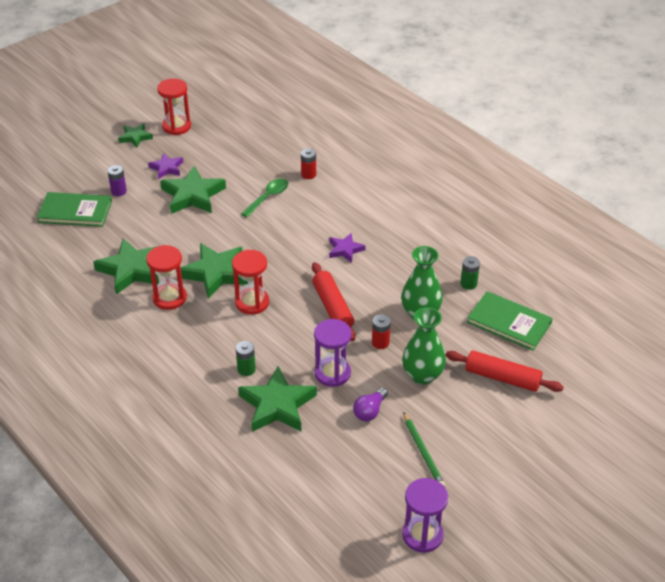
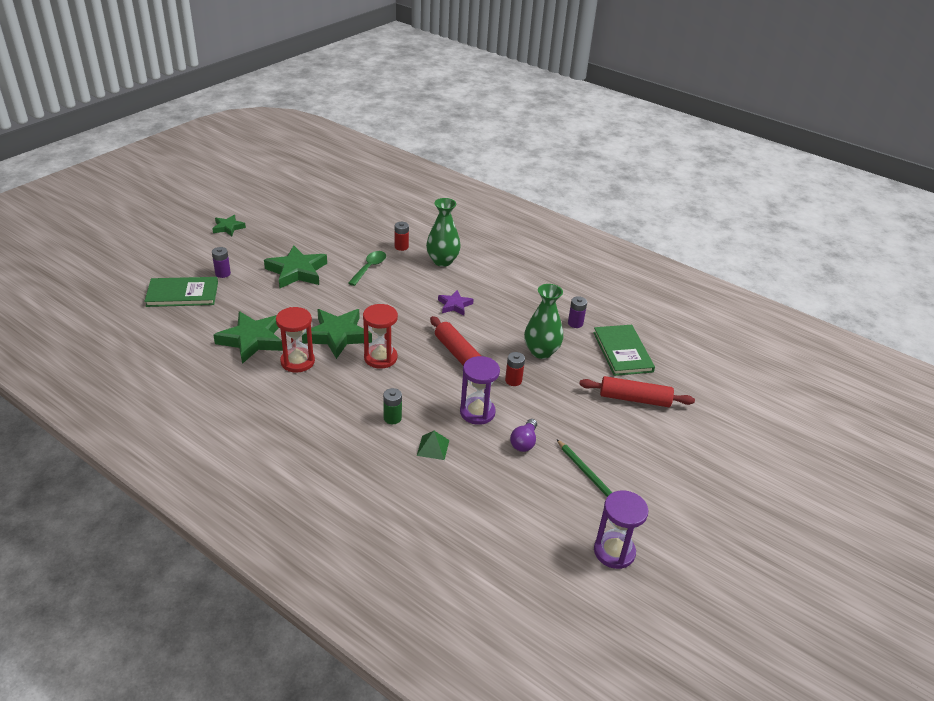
camera: 15 degrees left, 5 degrees down
purple star [148,153,183,179] -> none
red hourglass [157,78,191,135] -> none
green star [238,366,317,432] -> green pyramid [417,431,449,460]
green vase [402,307,446,385] -> green vase moved to [426,198,461,267]
green battery [460,256,480,290] -> purple battery [568,296,587,328]
green book [467,291,553,351] -> green book turned 60 degrees clockwise [593,325,655,376]

